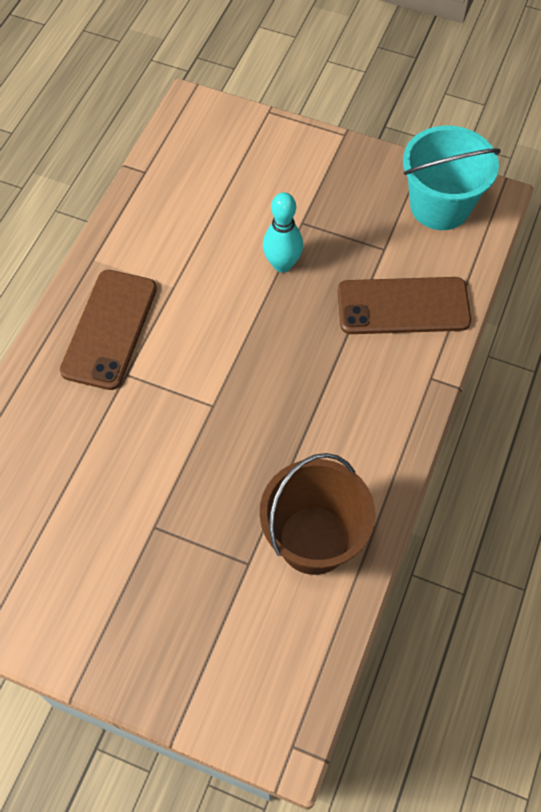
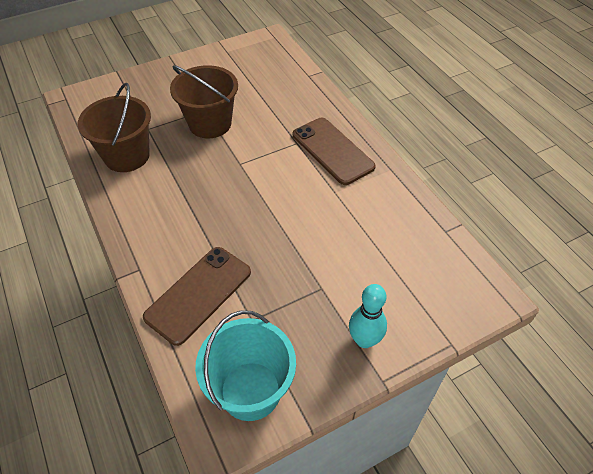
camera: 130 degrees right, 10 degrees down
turquoise bowling pin [263,192,303,272] -> turquoise bowling pin moved to [349,284,387,348]
none -> brown bucket [170,65,238,138]

